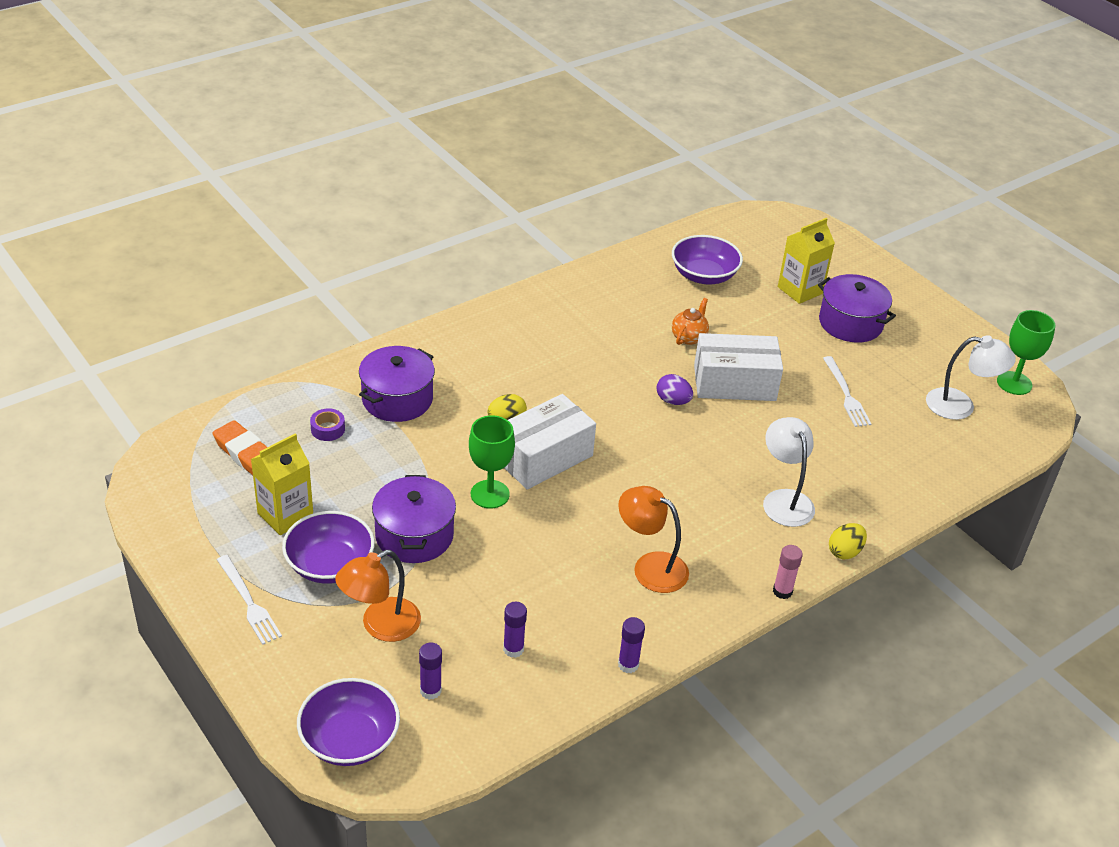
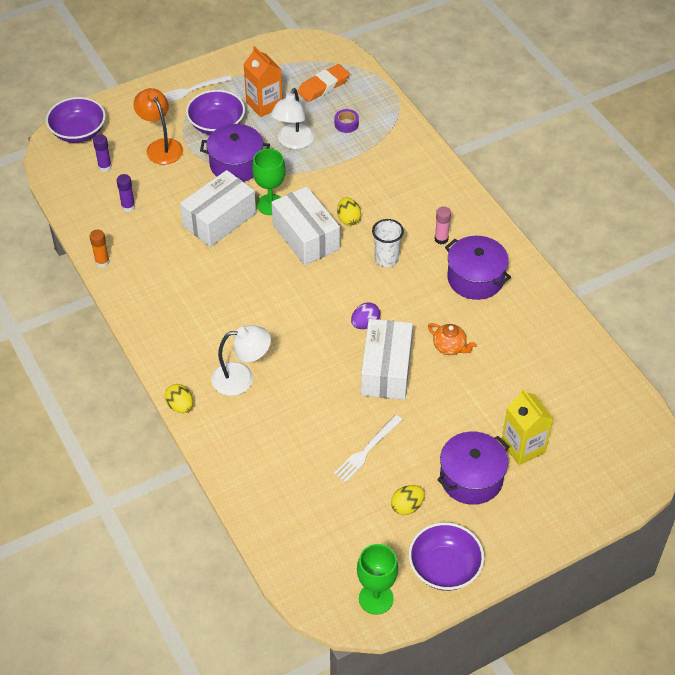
camera: 100 degrees right, 10 degrees up
yellow carton [251,434,313,535] -> orange carton [243,46,282,117]
purple pot [359,346,435,422] -> purple pot moved to [445,236,511,300]
orange lamp [618,486,689,593] -> none
purple glue stick [618,617,645,673] -> orange glue stick [90,230,110,268]
purple bowl [672,235,743,284] -> purple bowl moved to [409,522,484,591]
pink glue stick [773,545,803,599] -> pink glue stick moved to [435,206,451,244]
white fork [823,356,871,427] -> white fork turned 45 degrees counterclockwise [334,415,402,483]
white lamp [926,335,1016,420] -> white lamp moved to [271,88,314,149]
none -> white box [180,170,256,247]
none -> white cup [372,219,404,267]
none -> yellow egg [391,485,425,515]

